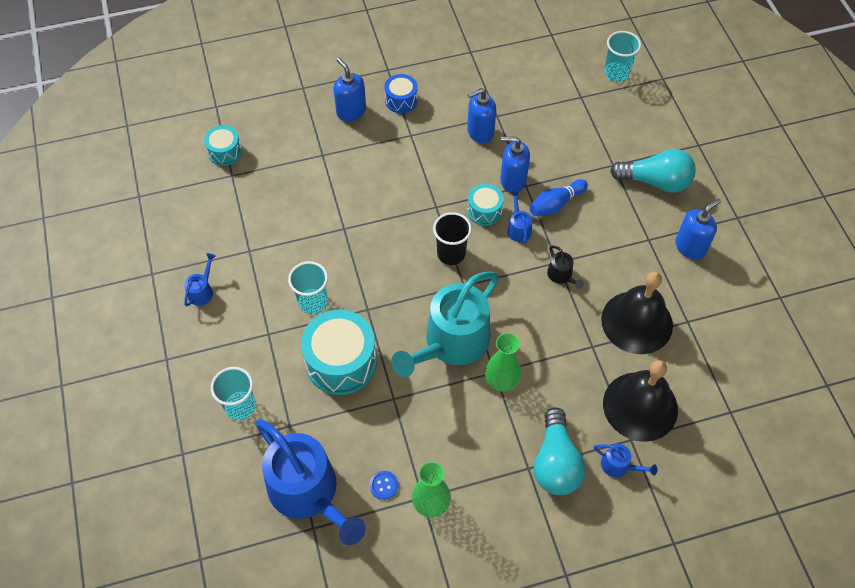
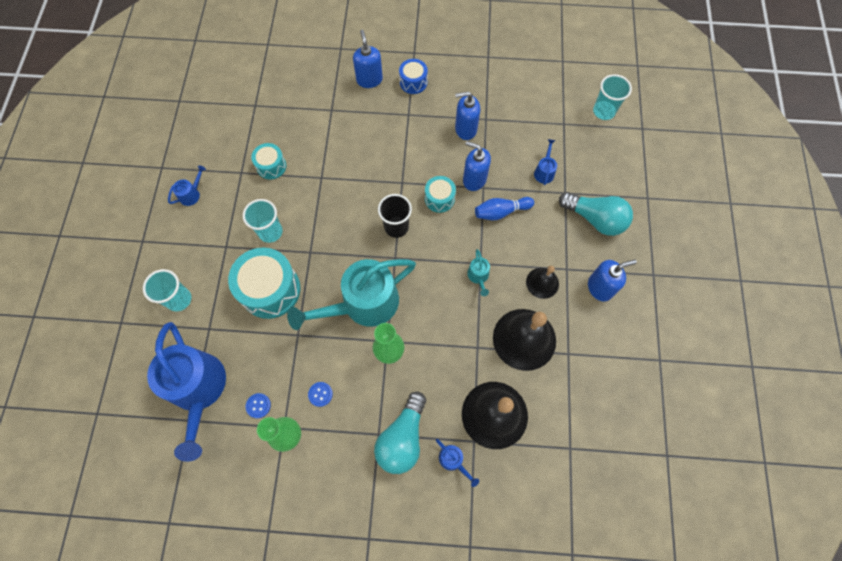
camera: 20 degrees right, 10 degrees up
turquoise drum [204,125,242,166] -> turquoise drum moved to [251,143,286,180]
blue watering can [507,191,532,243] -> blue watering can moved to [534,139,557,185]
black watering can [547,246,584,289] -> turquoise watering can [467,249,490,296]
none -> blue button [308,382,333,407]
none -> black bell [526,266,559,299]

